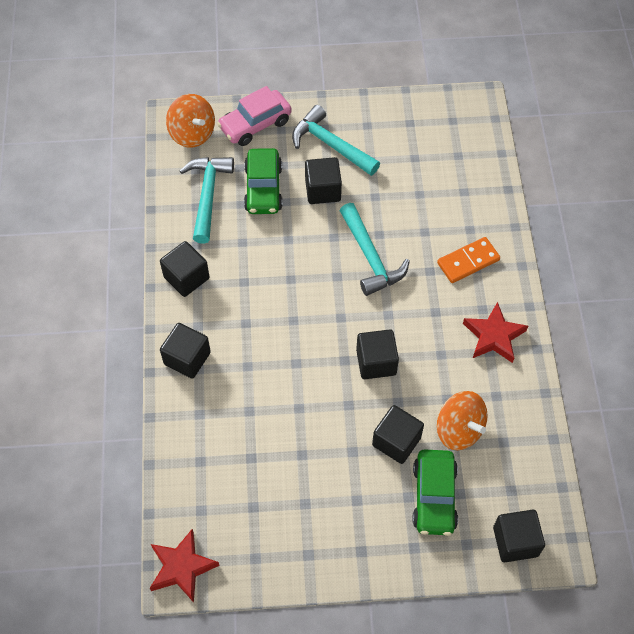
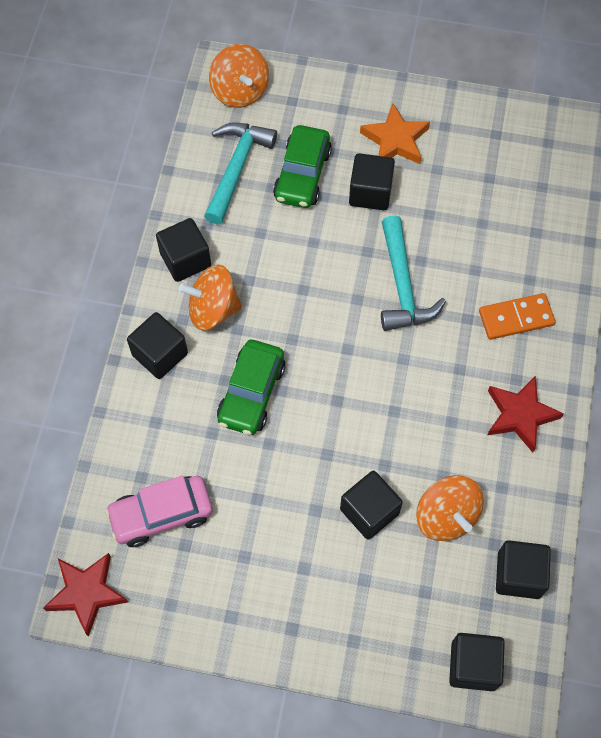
camera: 15 degrees right, 5 degrees up
pink car [217,86,292,146] -> pink car moved to [105,475,213,547]
turquoise hammer [292,105,380,176] -> orange star [360,104,430,164]
black cube [356,329,399,379] -> black cube moved to [496,540,551,599]
green car [412,449,458,536] -> green car moved to [217,340,286,435]
none -> orange spinning top [178,264,242,331]

